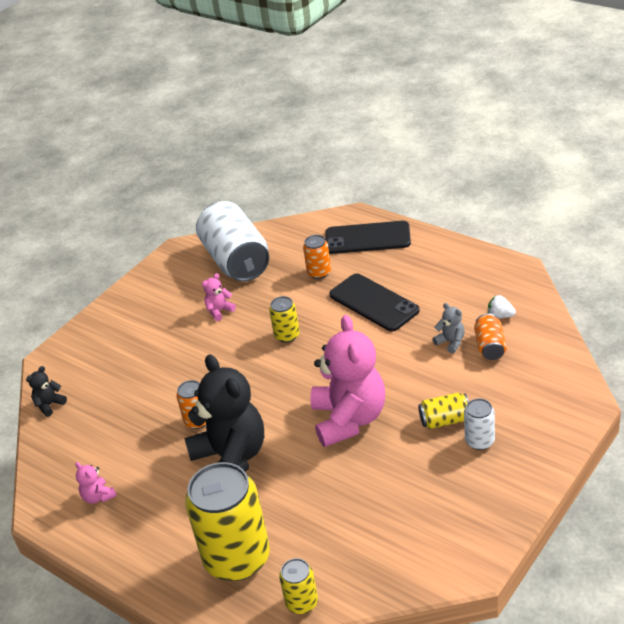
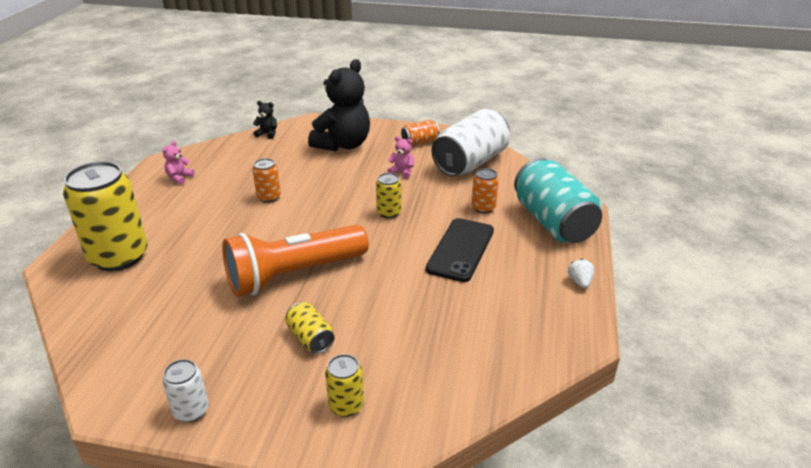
camera: 60 degrees right, 5 degrees down
black teddy bear [184,354,264,472] -> black teddy bear moved to [308,59,370,151]
yellow can [279,558,318,614] -> yellow can moved to [325,354,364,417]
pink teddy bear [310,315,385,447] -> orange flashlight [222,225,369,297]
black phone [325,221,411,254] -> turquoise can [514,158,602,243]
grey teddy bear [433,303,465,353] -> none
white can [464,398,495,450] -> white can moved to [162,359,209,422]
orange can [474,314,507,360] -> orange can moved to [401,120,440,146]
white strawberry [488,295,516,319] -> white strawberry moved to [568,259,594,288]

